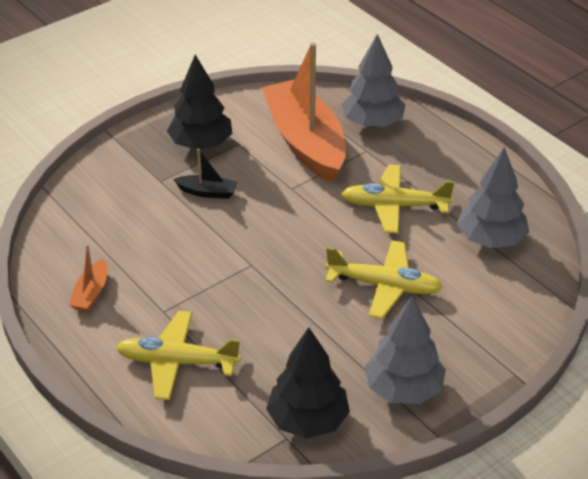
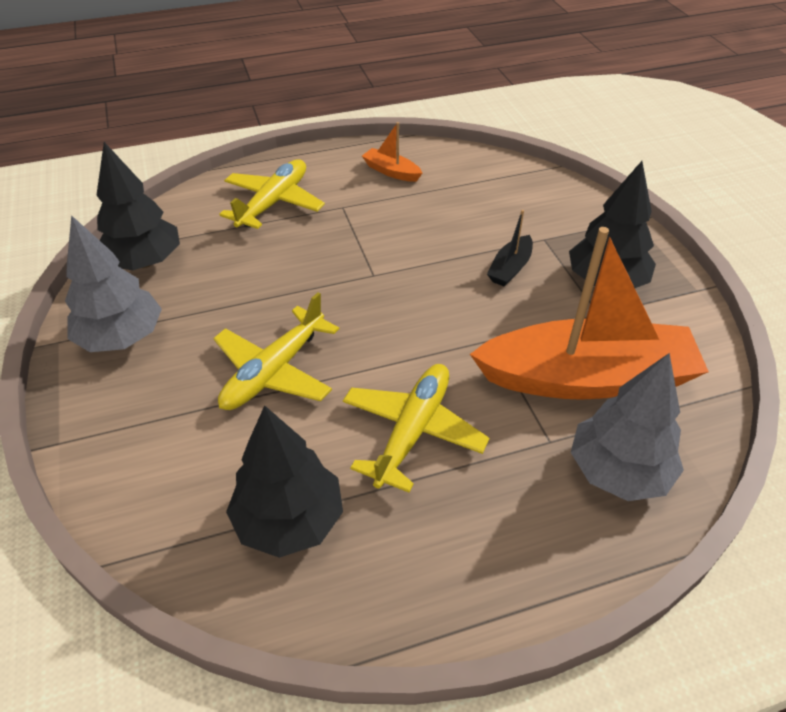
camera: 110 degrees right, 5 degrees up
grey tree [457,147,529,248] -> black tree [226,405,343,558]

